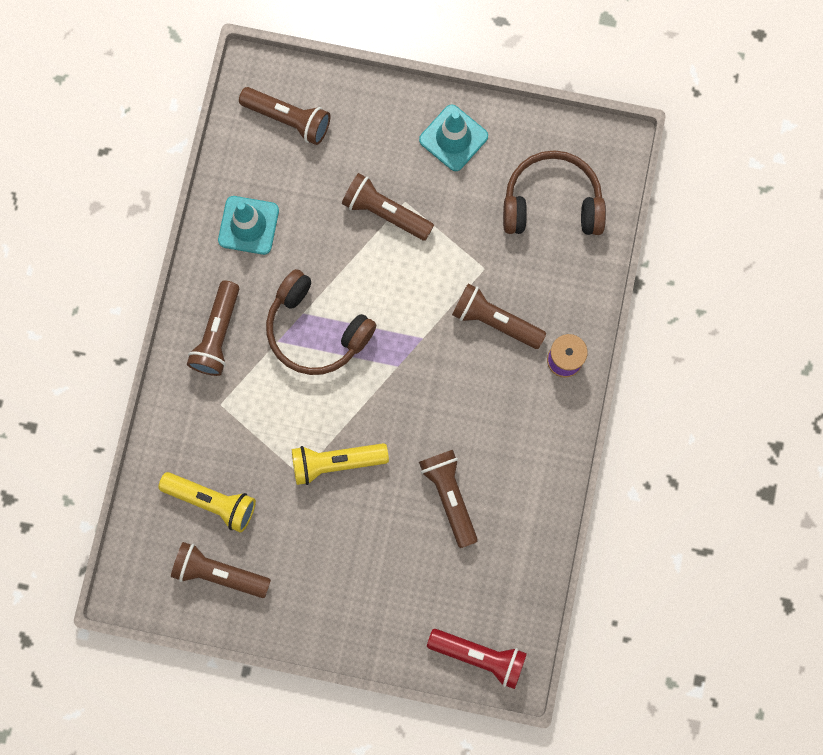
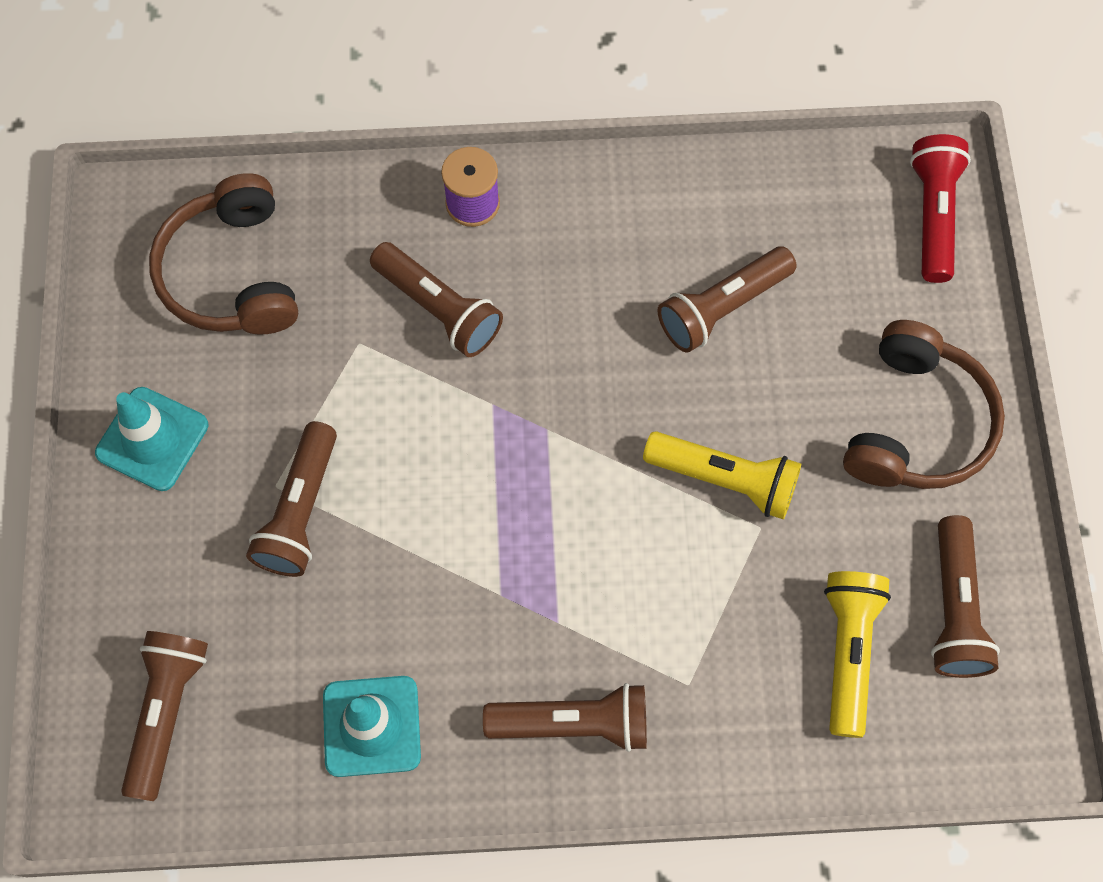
camera: 105 degrees left, 10 degrees down
brown headphones [266,269,376,375] -> brown headphones moved to [843,320,1005,489]
yellow flashlight [292,443,389,485] -> yellow flashlight turned 45 degrees counterclockwise [643,431,801,520]
brown flashlight [452,283,546,349] -> brown flashlight turned 60 degrees counterclockwise [370,242,503,357]

